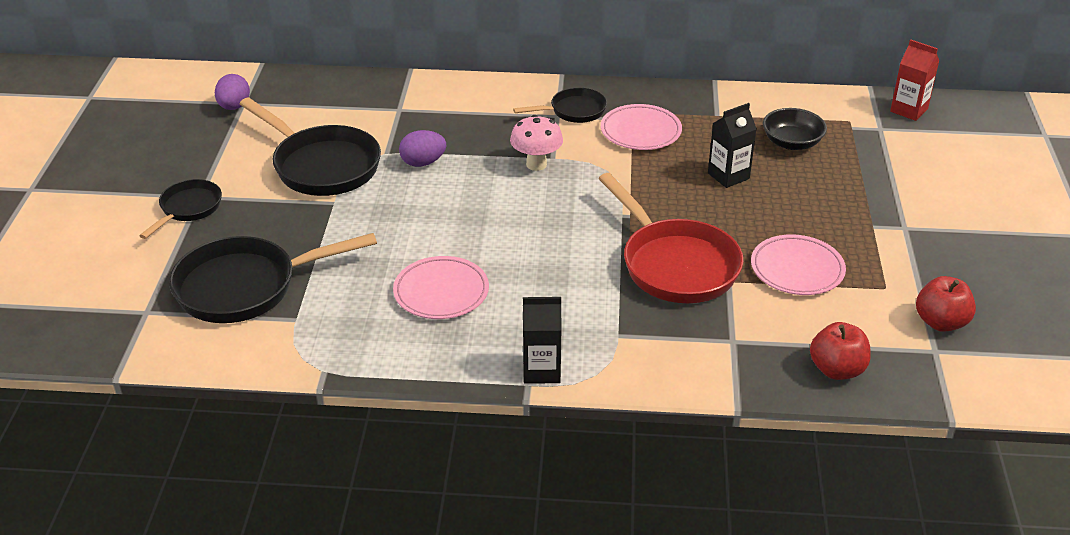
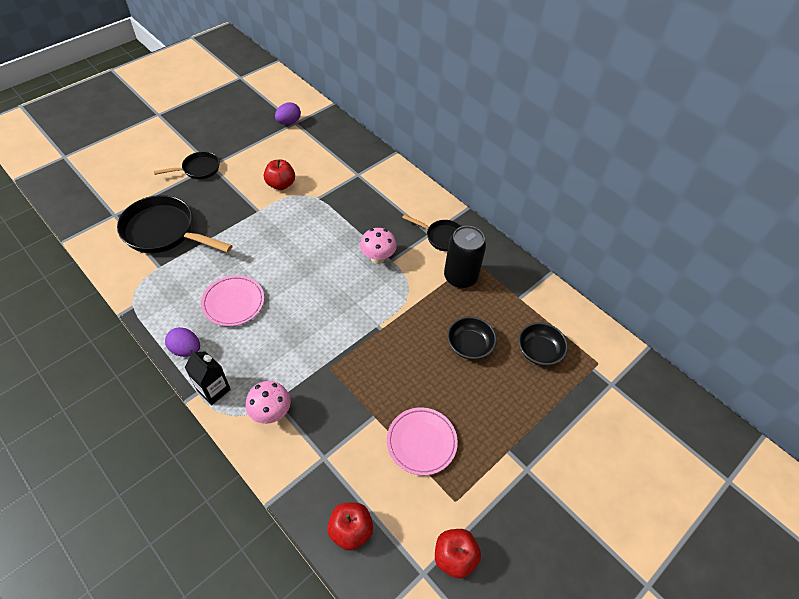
camera: 40 degrees right, 15 degrees up
black pan [240,97,381,196] -> red apple [264,160,295,190]
purple egg [399,130,446,167] -> purple egg moved to [165,327,200,357]
red pan [598,173,744,303] -> none
pink plate [601,104,682,150] -> black can [444,226,486,289]
black carton [708,103,757,188] -> black bowl [447,316,497,360]
red carton [890,39,939,121] -> none
none -> pink mushroom [245,381,291,424]

